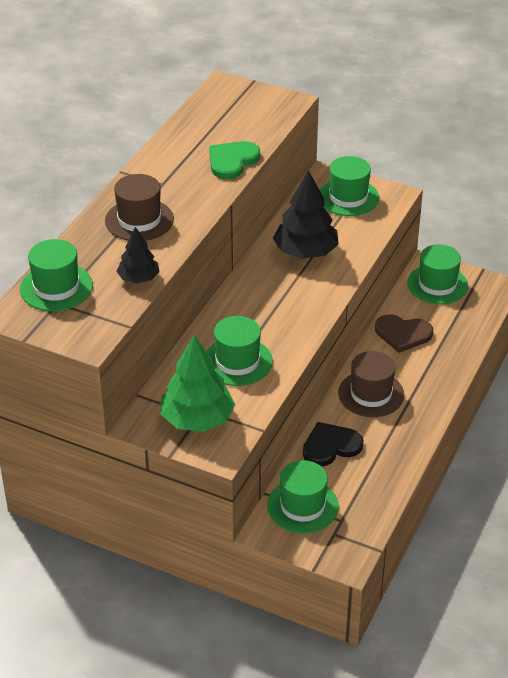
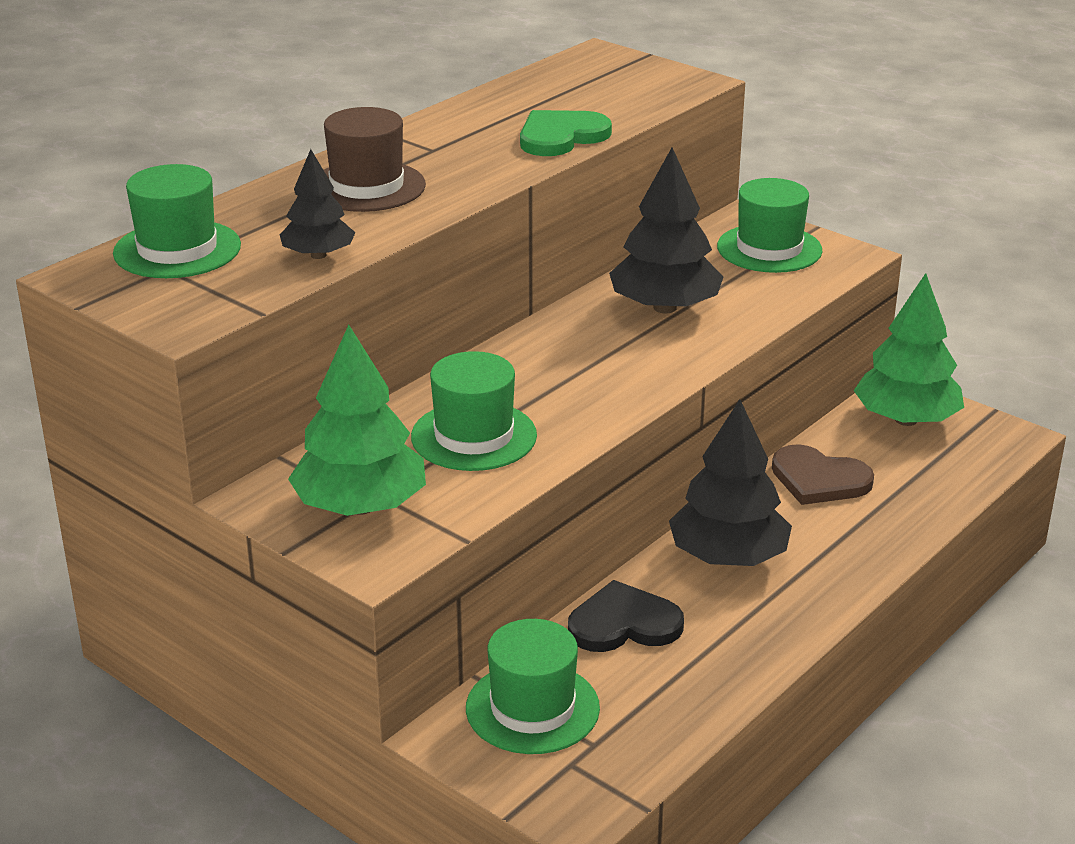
camera: 15 degrees right, 10 degrees down
brown hat [338,351,404,417] -> black tree [669,399,792,566]
green hat [407,244,468,304] -> green tree [853,273,964,426]

